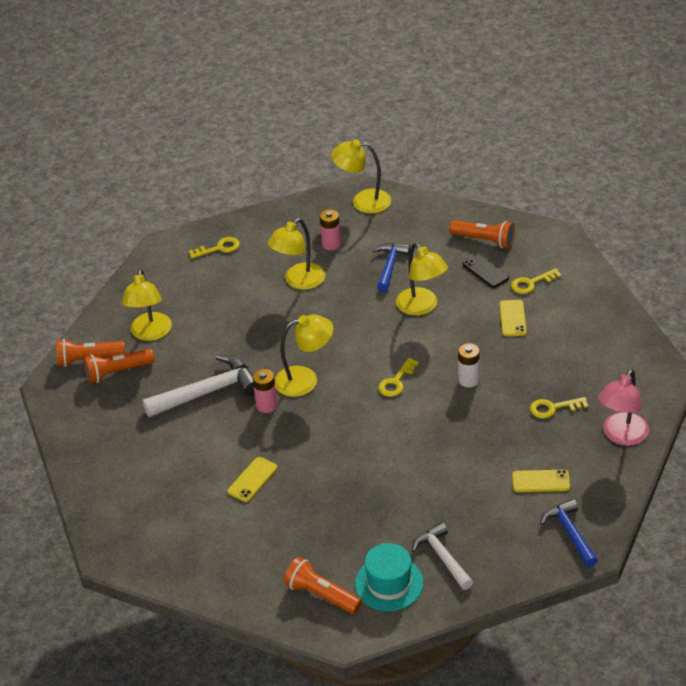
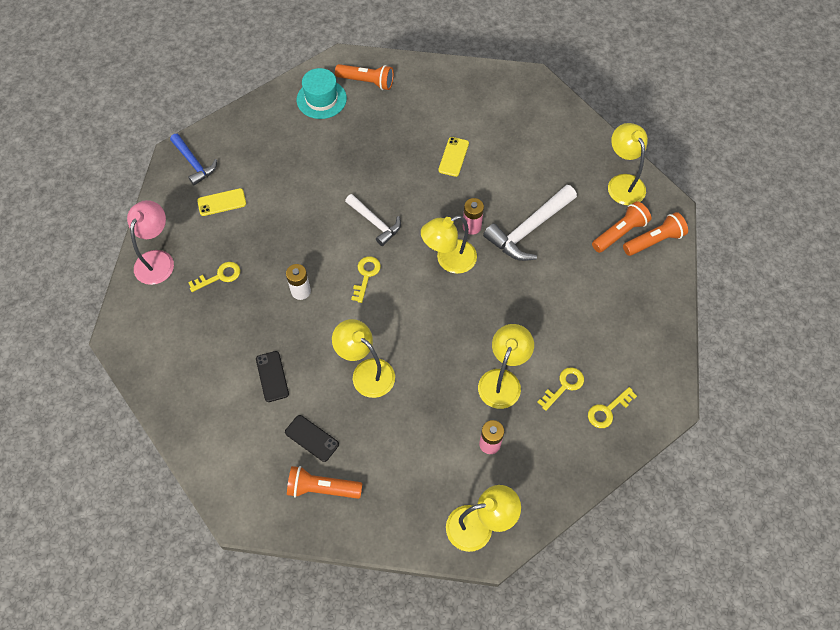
camera: 160 degrees right, 20 degrees up
yellow lamp [122,269,172,341] -> yellow lamp moved to [608,123,648,205]
blue hammer [373,243,410,292] -> none
white hammer [412,522,473,590] -> white hammer moved to [345,194,401,246]
yellow phone [500,300,527,336] -> black phone [256,351,289,402]
yellow key [511,268,562,294] -> yellow key moved to [537,367,584,411]

